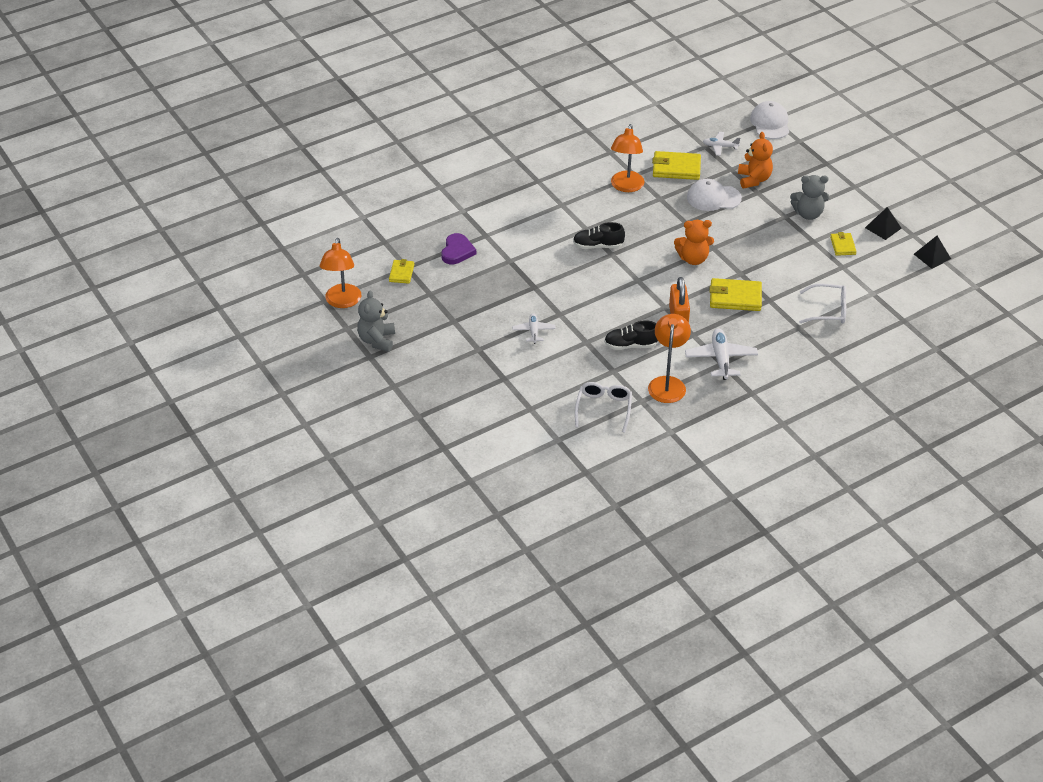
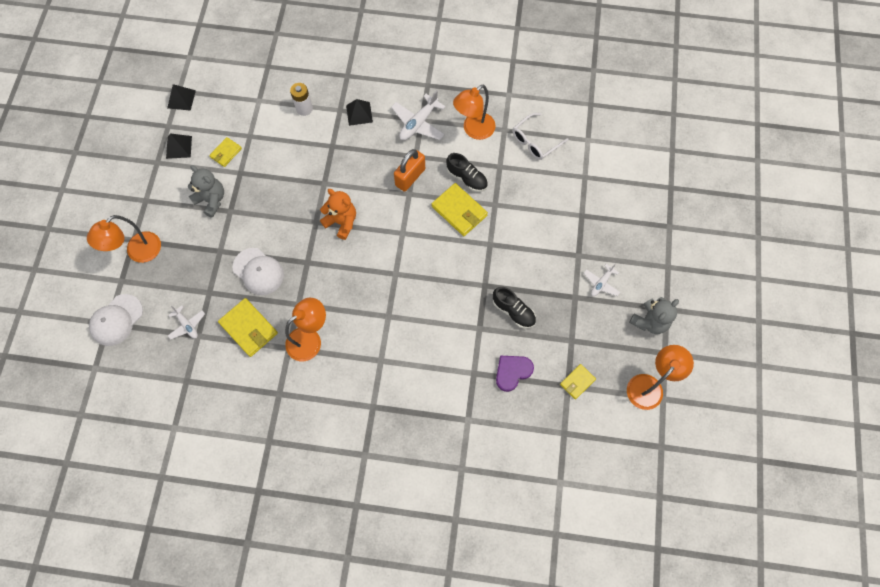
camera: 140 degrees left, 25 degrees up
white plane [512,313,556,344] -> white plane moved to [584,264,620,296]
black shoe [573,222,625,249] -> black shoe moved to [493,287,536,329]
yellow wallet [709,278,762,311] -> yellow wallet moved to [432,183,488,236]
orange teddy bear [738,132,773,188] -> none
white glasses [799,283,846,324] -> white battery [290,83,313,116]
none -> orange lamp [87,215,161,263]
none -> black pyramid [346,99,373,126]

